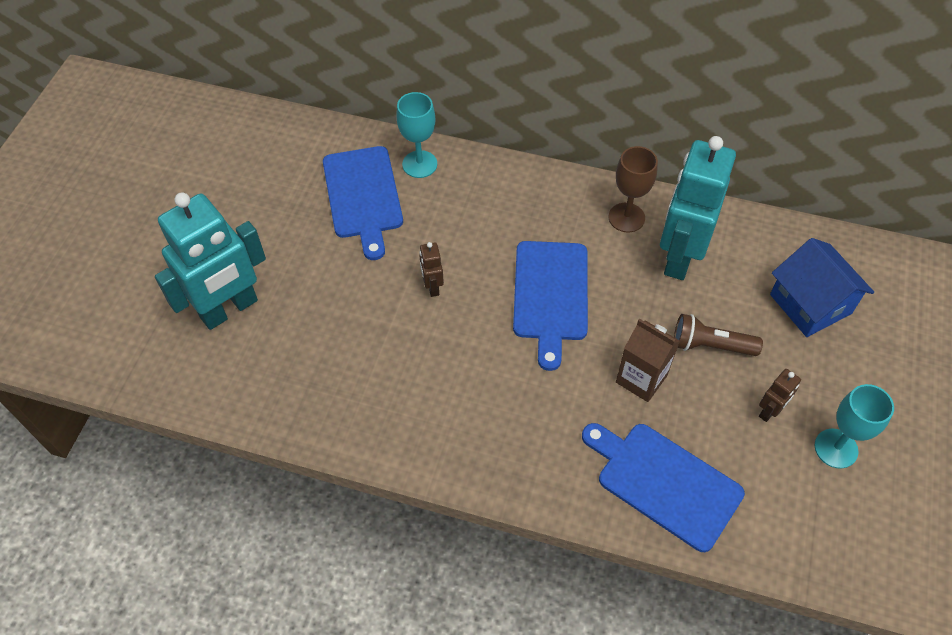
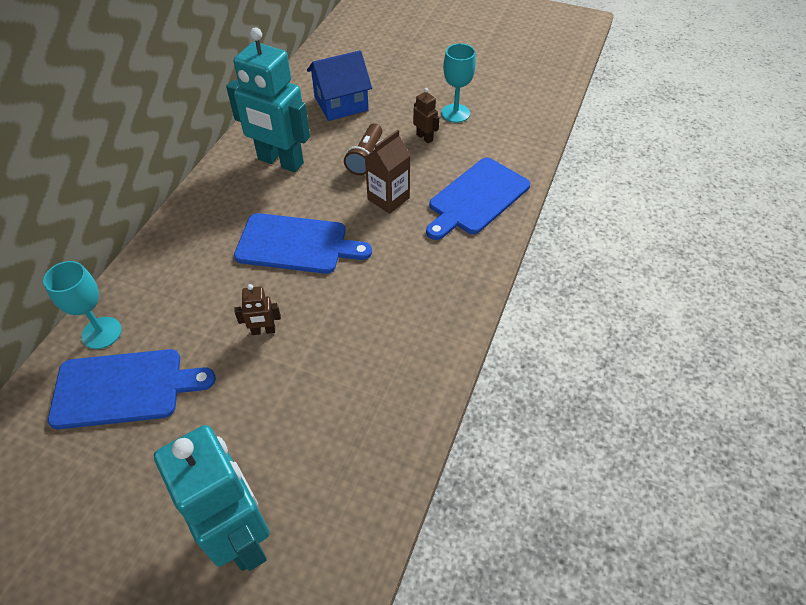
camera: 85 degrees left, 5 degrees down
brown goblet [609,146,658,232] -> none

